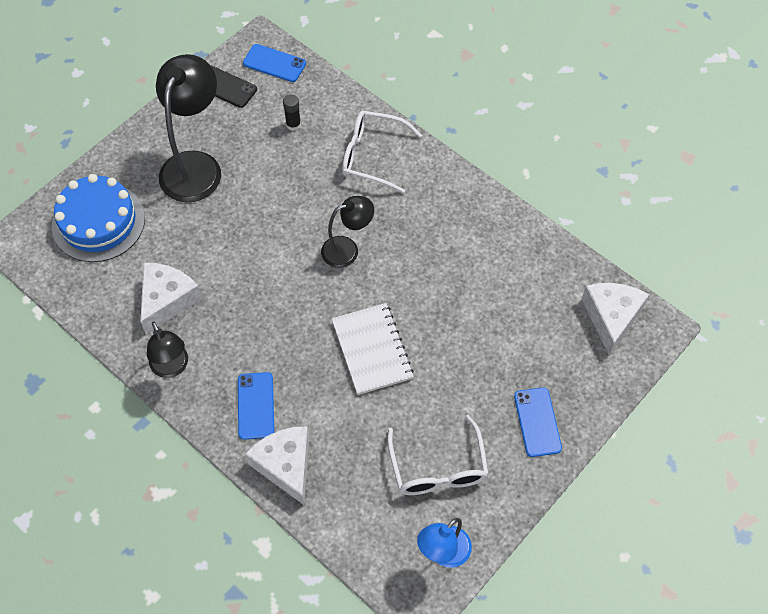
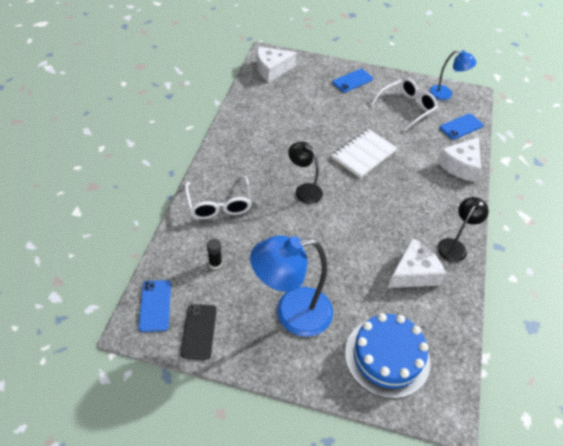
camera: 120 degrees left, 10 degrees down
white cheese [140,263,202,334] -> white cheese turned 150 degrees clockwise [388,238,446,288]
black lamp [156,54,221,202] -> blue lamp [250,235,333,337]
blue phone [238,372,274,440] -> blue phone moved to [440,113,483,140]

